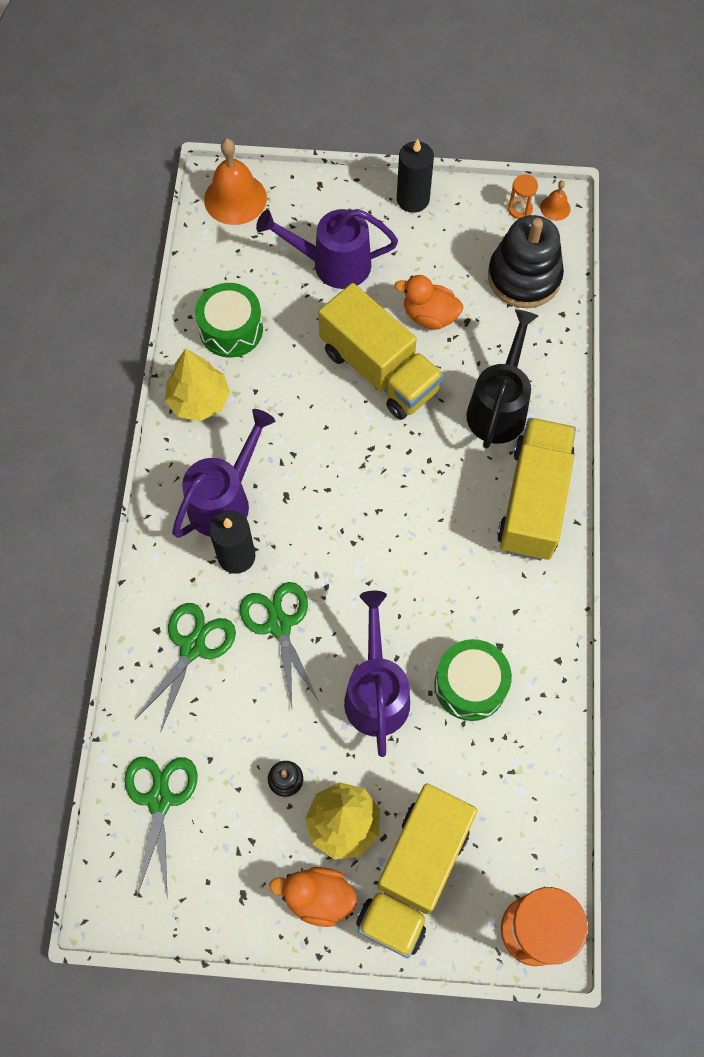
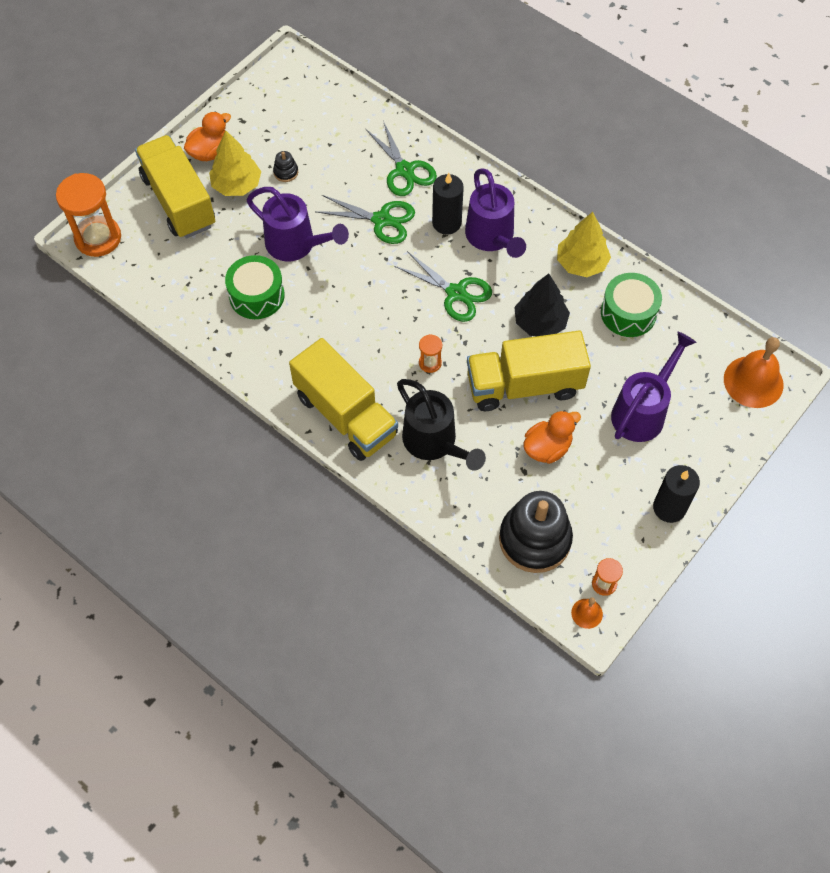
camera: 125 degrees right, 5 degrees down
green scissors [124,757,198,898] -> green scissors moved to [394,251,492,322]
none -> orange hourglass [419,334,442,373]
none -> black tree [514,274,570,336]

